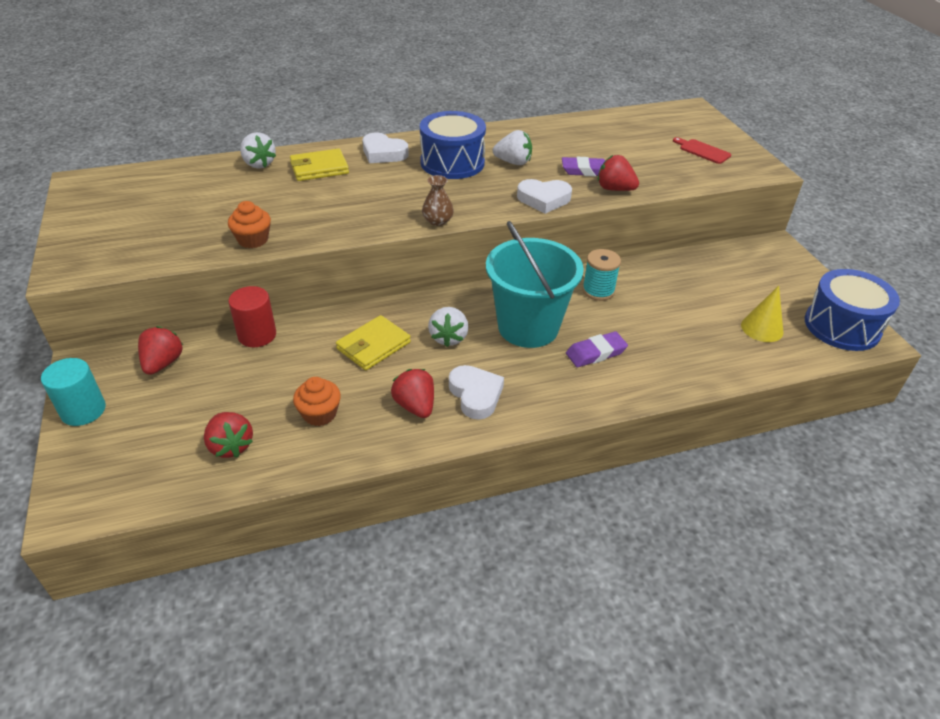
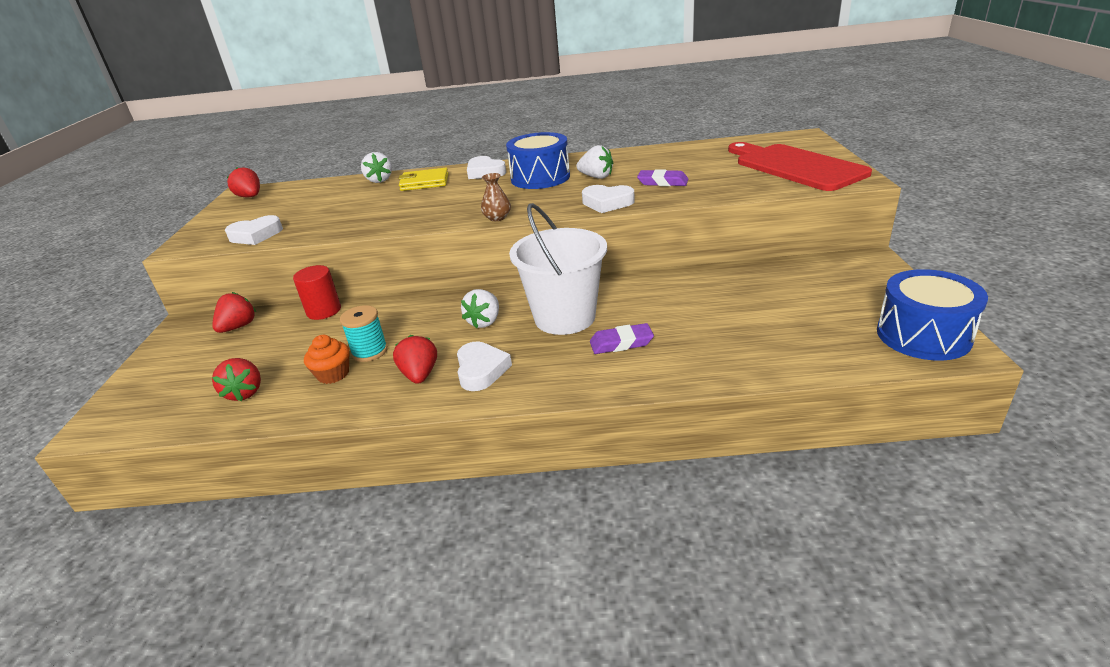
camera: 20 degrees right, 10 degrees down
turquoise cylinder [41,358,106,426] -> none
orange cupcake [228,201,271,248] -> none
yellow wallet [336,315,411,370] -> none
turquoise bucket [486,221,584,348] -> white bucket [509,203,607,335]
turquoise spool [582,249,621,301] -> turquoise spool moved to [340,305,388,362]
red strawberry [598,155,639,191] -> red strawberry moved to [227,167,260,198]
red cutting board [673,137,731,164] -> red cutting board [728,142,872,191], size x2.50
yellow cone [741,286,783,342] -> none
none -> white heart [225,215,283,245]

